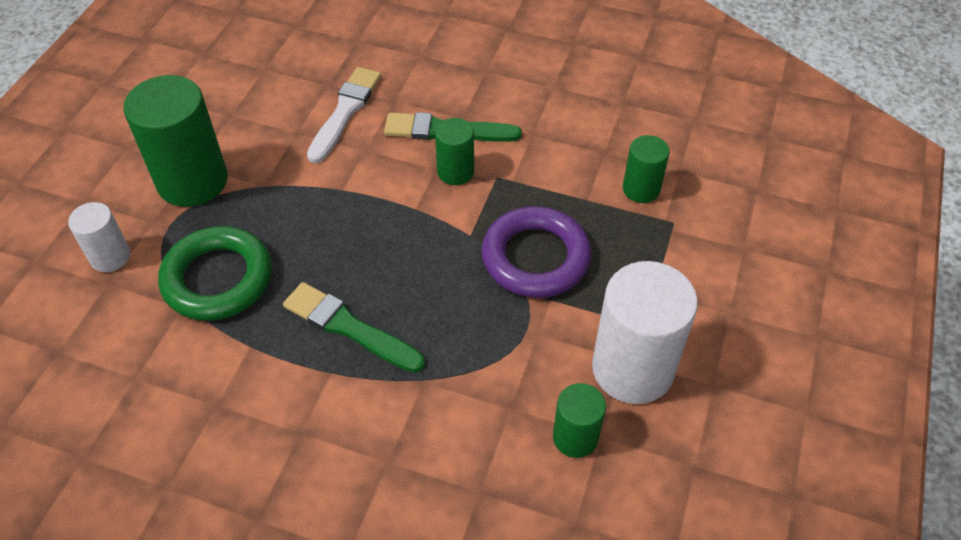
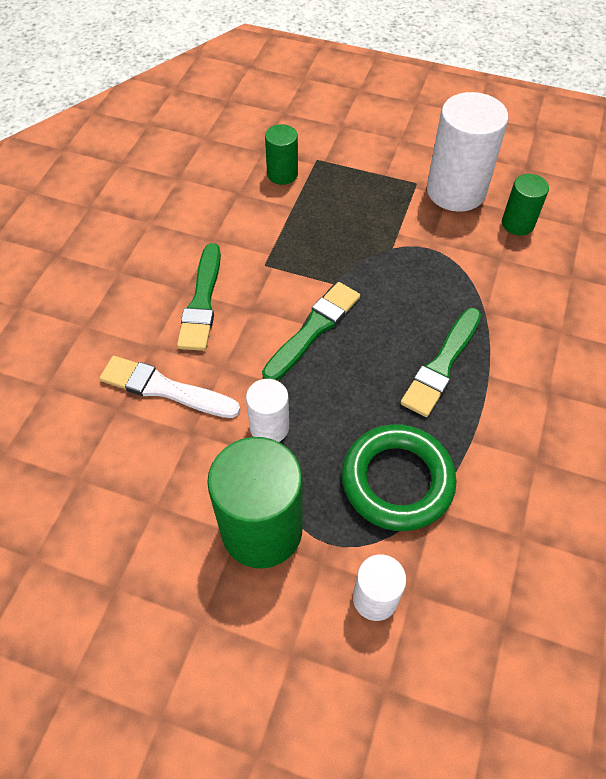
camera: 90 degrees left, 5 degrees up
green cylinder [435,118,474,185] -> none
purple ring [481,206,592,298] -> none
none -> white cylinder [246,379,289,442]
none -> green brush [262,282,360,380]

